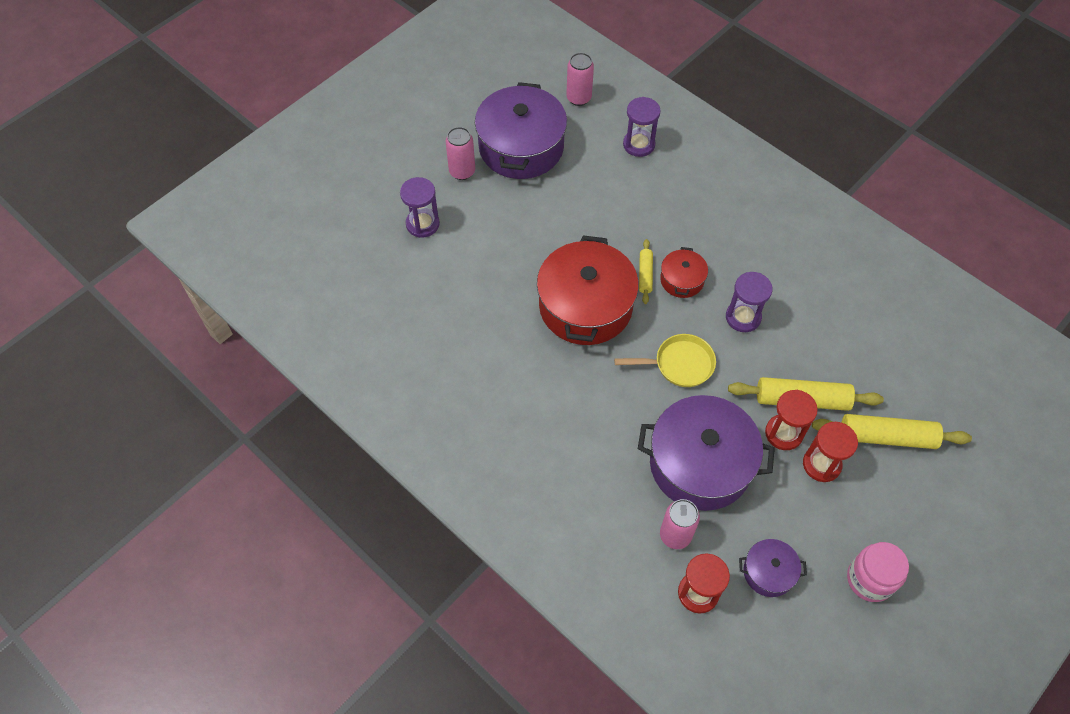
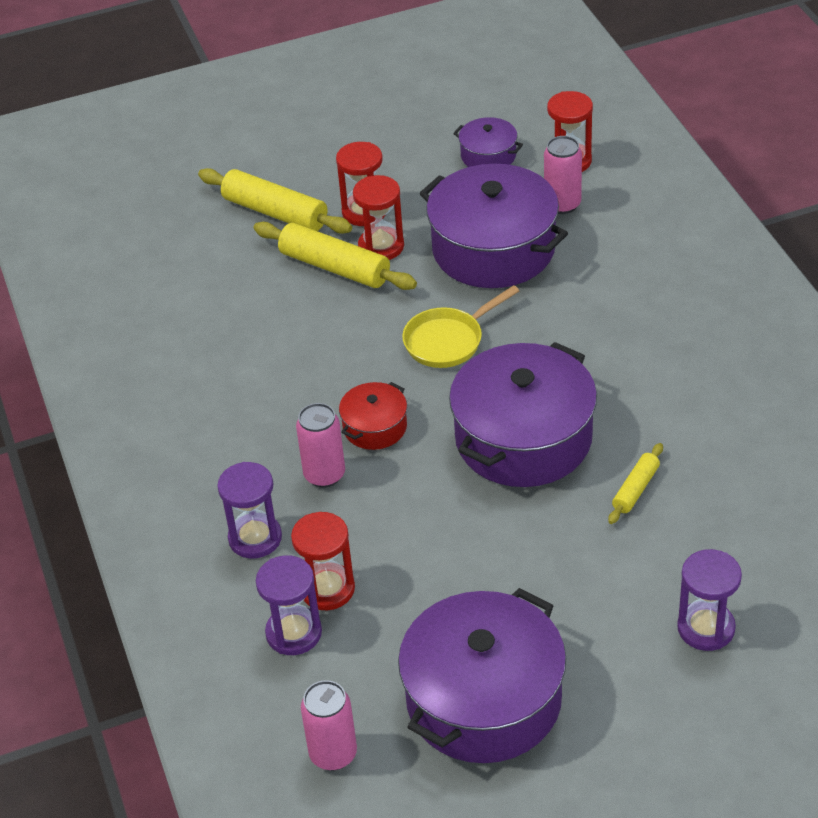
camera: 150 degrees left, 15 degrees down
pink can [445,127,475,180] -> pink can moved to [296,403,345,488]
red pot [537,235,639,345] -> purple pot [449,342,597,487]
yellow pan [614,334,716,387] -> yellow pan turned 60 degrees counterclockwise [402,285,519,368]
yellow rolling pin [639,239,653,304] -> yellow rolling pin moved to [608,443,663,524]
purple hourglass [726,272,773,332] -> purple hourglass moved to [217,462,282,559]
pink jar [847,542,909,602] -> none
none -> red hourglass [291,512,355,610]

